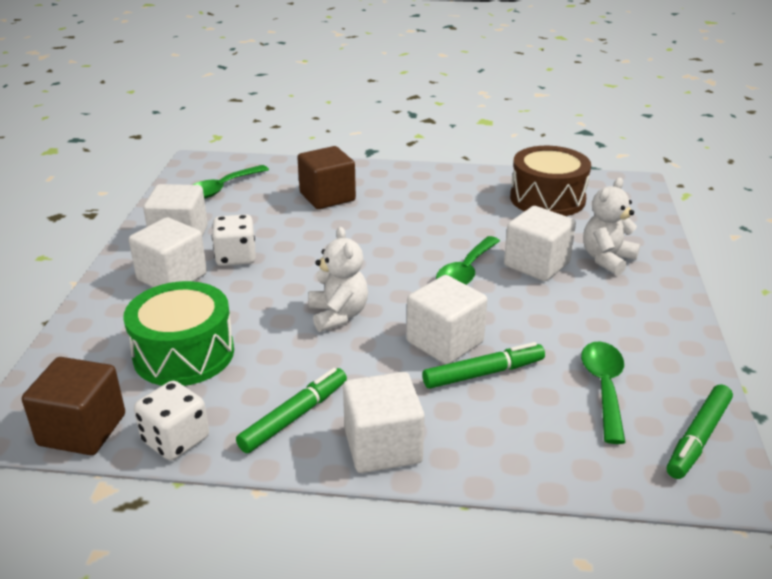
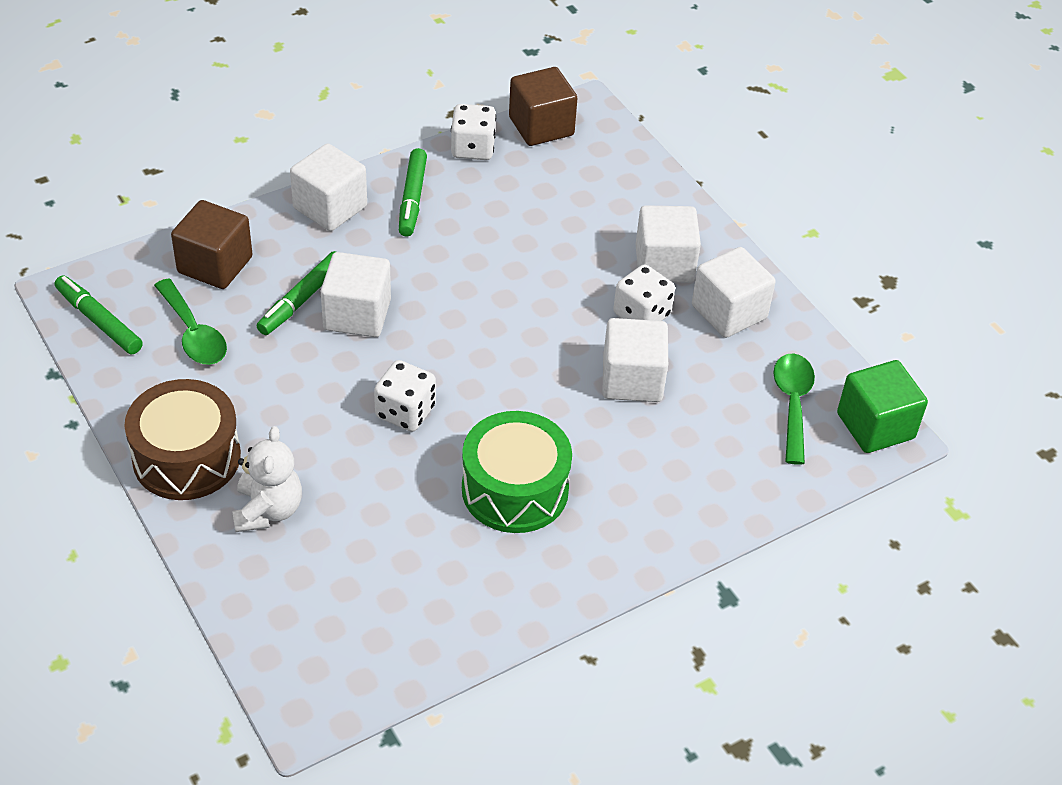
camera: 140 degrees right, 15 degrees up
green drum [123,281,234,386] -> green drum moved to [462,411,572,533]
brown cube [297,146,356,209] -> brown cube moved to [171,200,253,289]
white teddy bear [308,227,368,332] -> none
green spoon [436,236,500,285] -> white dice [374,360,436,432]
white cube [504,206,576,281] -> white cube moved to [602,318,668,402]
brown drum [510,146,591,216] -> brown drum moved to [125,379,241,500]
green marker [667,384,733,479] -> green marker turned 45 degrees counterclockwise [55,275,143,354]
none -> green cube [837,360,928,453]

